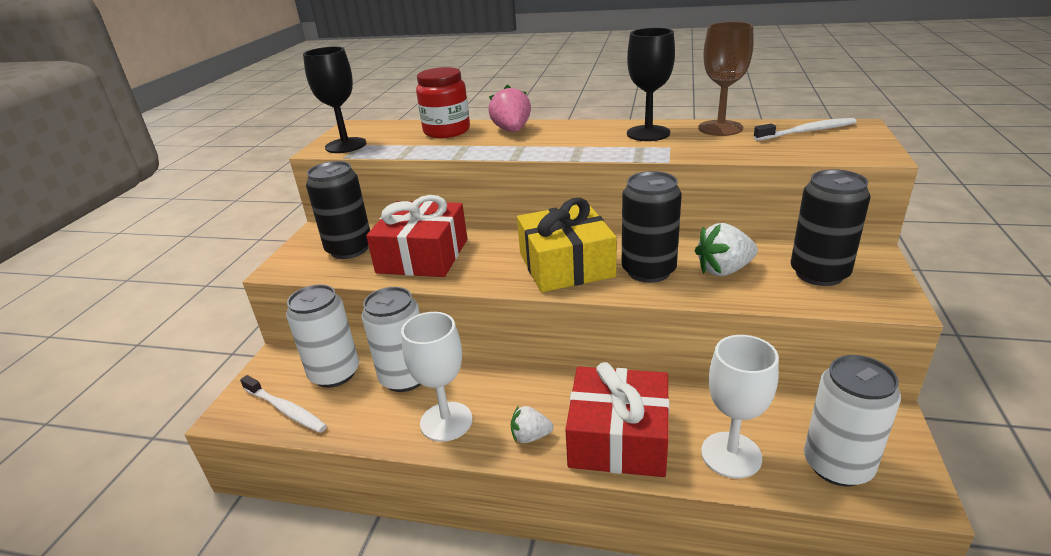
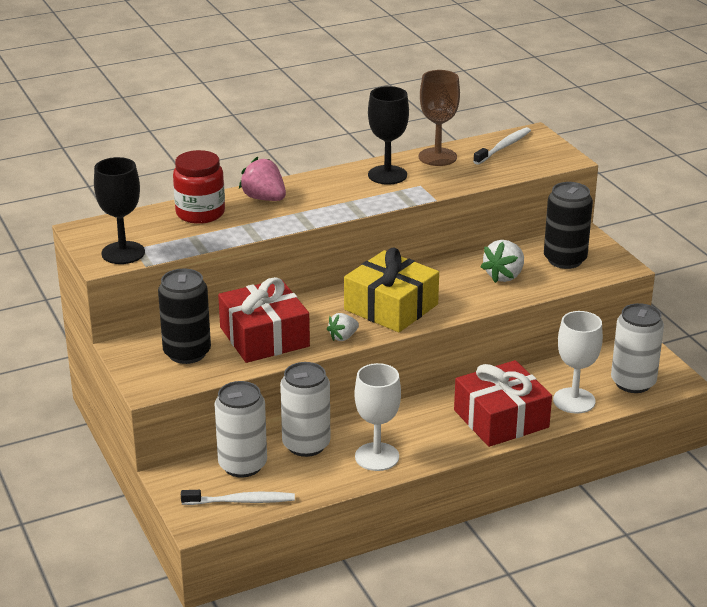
camera: 40 degrees left, 0 degrees up
white strawberry [511,405,554,443] -> white strawberry moved to [327,313,359,341]
black can [622,171,682,283] -> none

